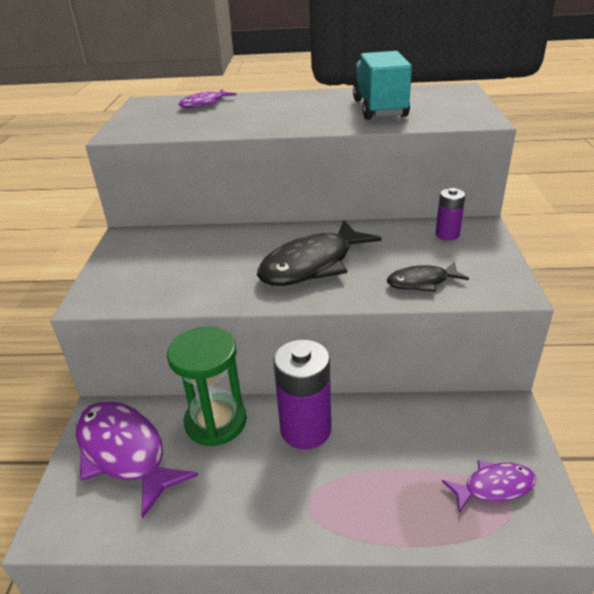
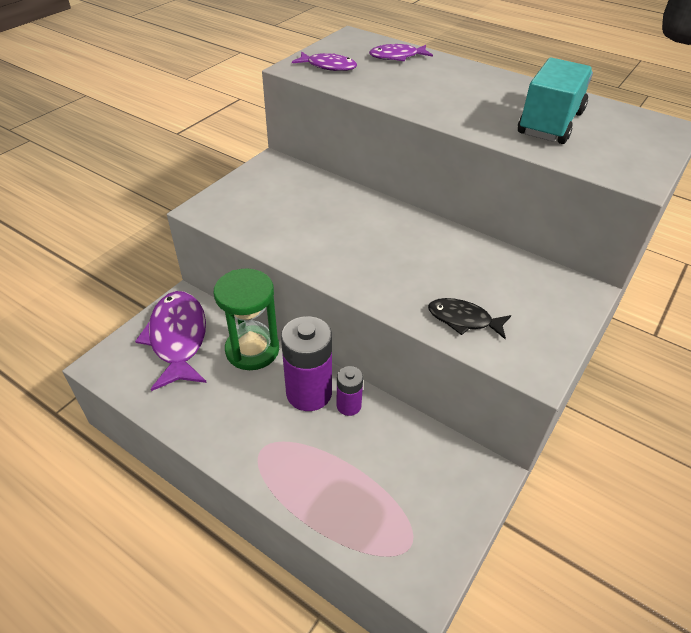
camera: 30 degrees right, 10 degrees up
black fish [257,220,382,286] -> none
purple battery [436,188,465,240] -> purple battery moved to [337,366,363,416]
purple fish [442,461,536,513] -> purple fish moved to [292,52,357,71]

